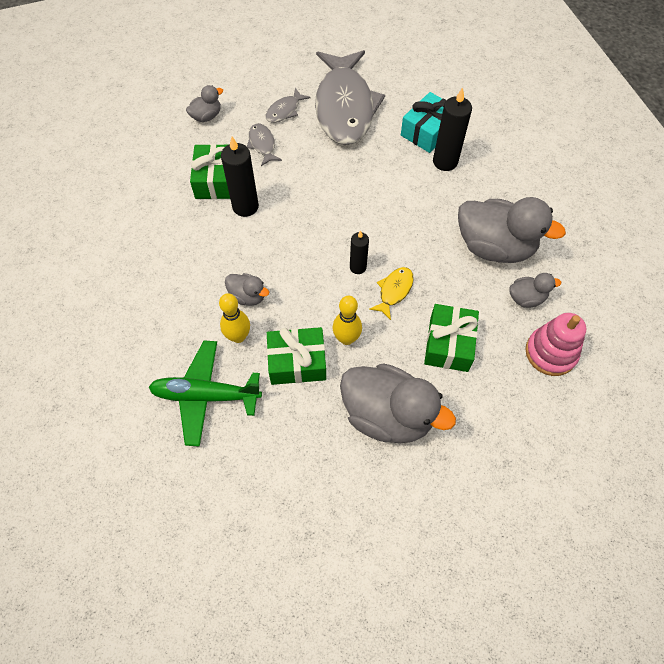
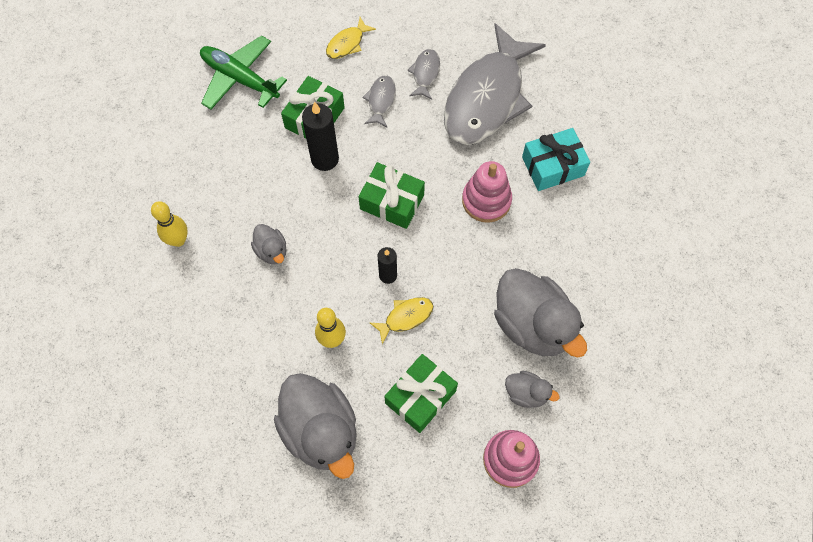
camera: 30 degrees right, 5 degrees up
green plane [148,341,262,447] -> green plane moved to [200,35,287,110]
grey duck [186,85,223,122] -> yellow fish [326,17,376,59]
yellow bowling pin [219,293,250,343] -> yellow bowling pin moved to [151,201,188,247]
grey fish [265,88,311,123] -> grey fish turned 120 degrees clockwise [407,49,440,100]
green gift [267,327,326,385] -> green gift moved to [358,162,425,229]
black candle [433,87,472,171] -> none
none -> pink stacking toy [462,161,512,223]

